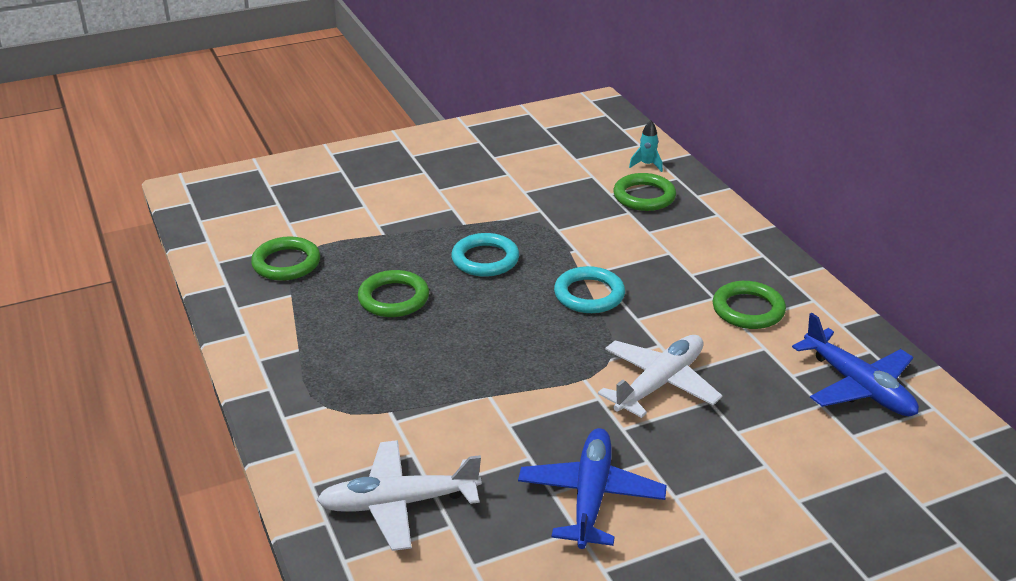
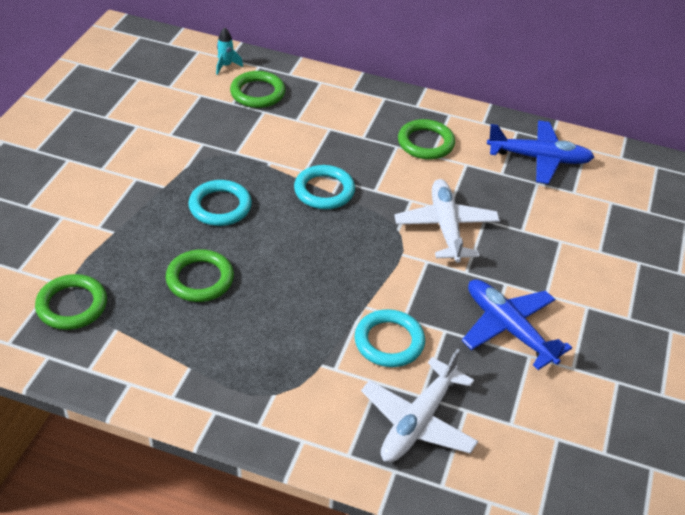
camera: 50 degrees left, 10 degrees up
none -> turquoise ring [355,309,425,367]

